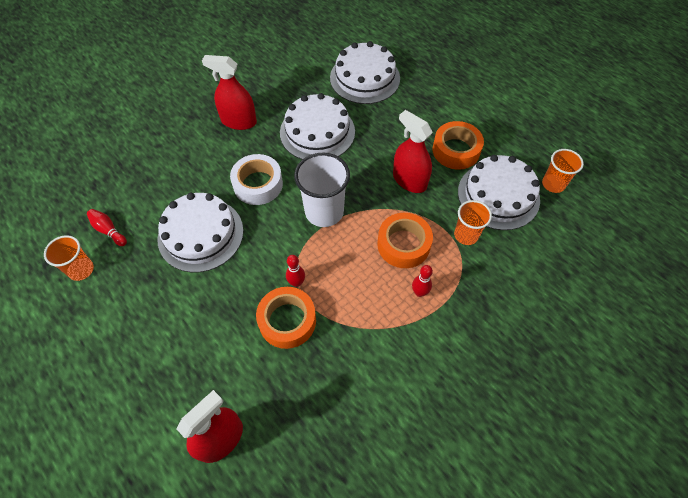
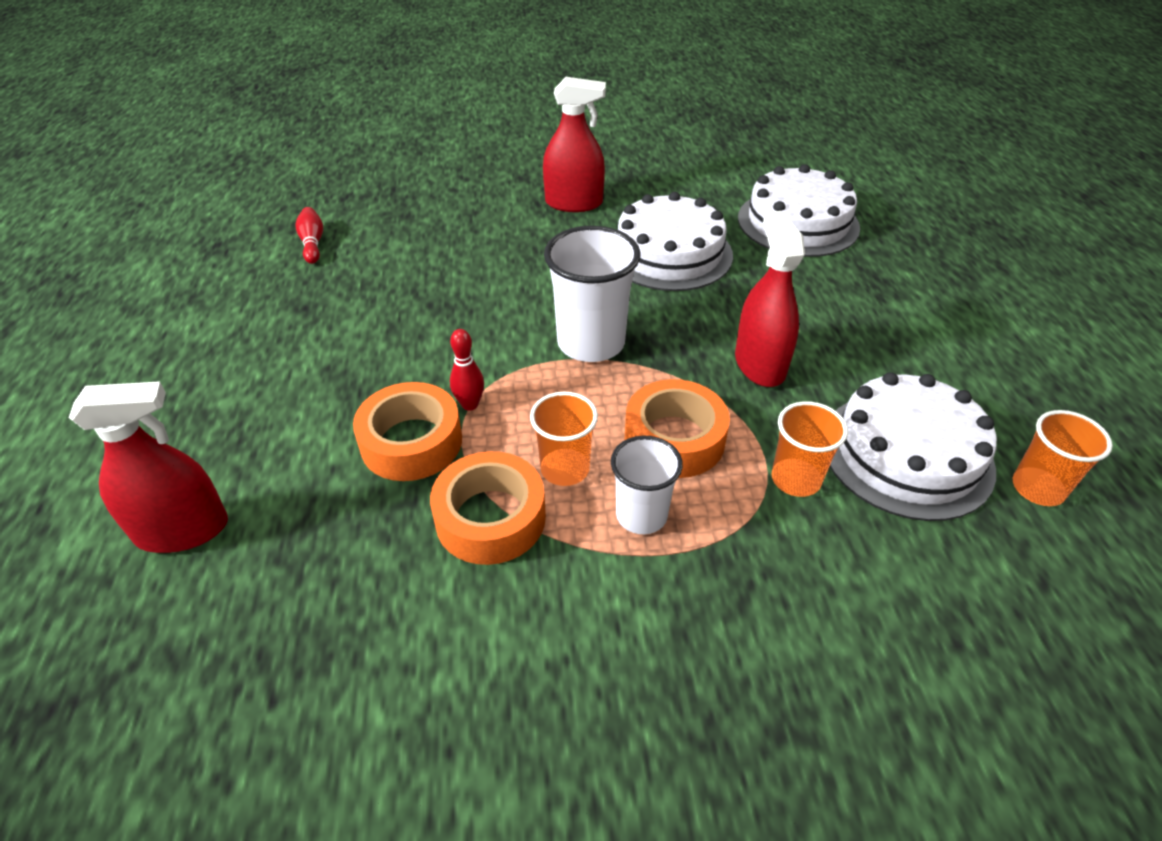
camera: 35 degrees right, 15 degrees down
orange cup [44,235,94,281] -> orange cup moved to [530,392,598,486]
white cake [157,193,243,272] -> none
red spray bottle [202,55,257,130] -> red spray bottle turned 135 degrees clockwise [543,77,606,212]
white tape [230,154,283,205] -> none
red bowling pin [412,265,433,297] -> white cup [611,435,683,534]
orange tape [432,121,484,170] -> orange tape moved to [430,451,546,565]

